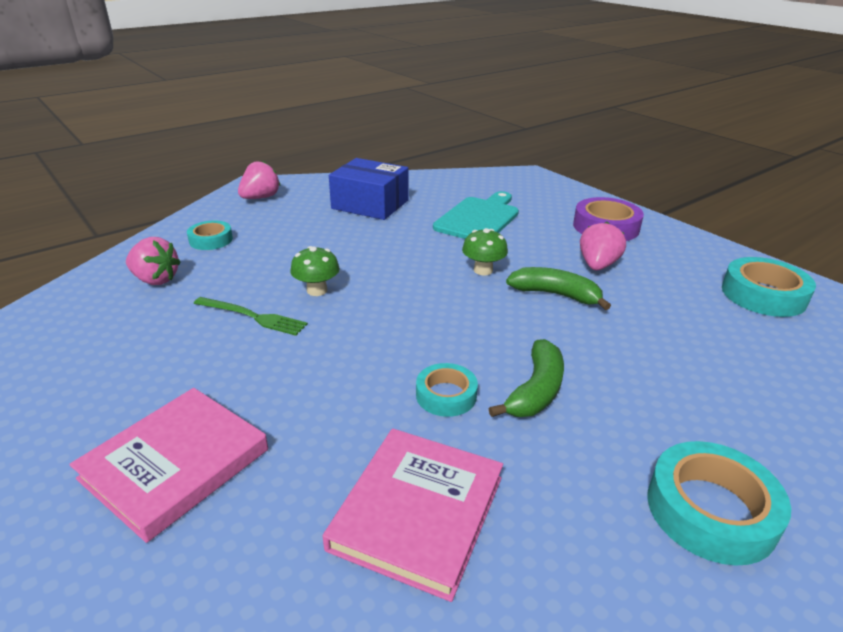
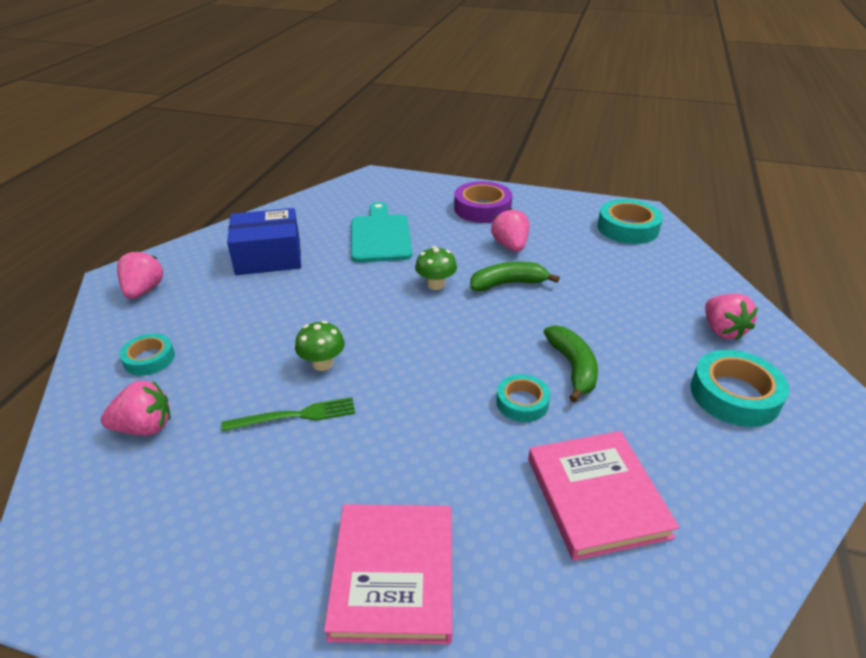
camera: 35 degrees left, 5 degrees up
none -> pink strawberry [705,294,758,340]

